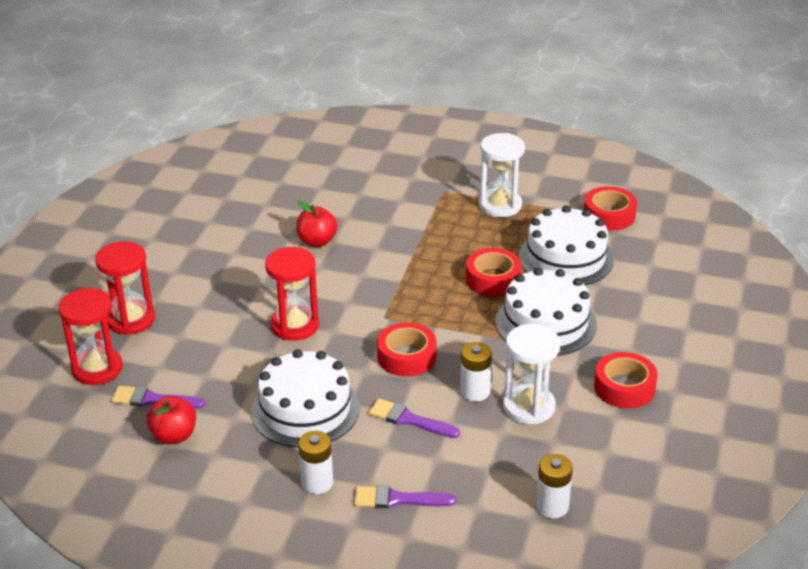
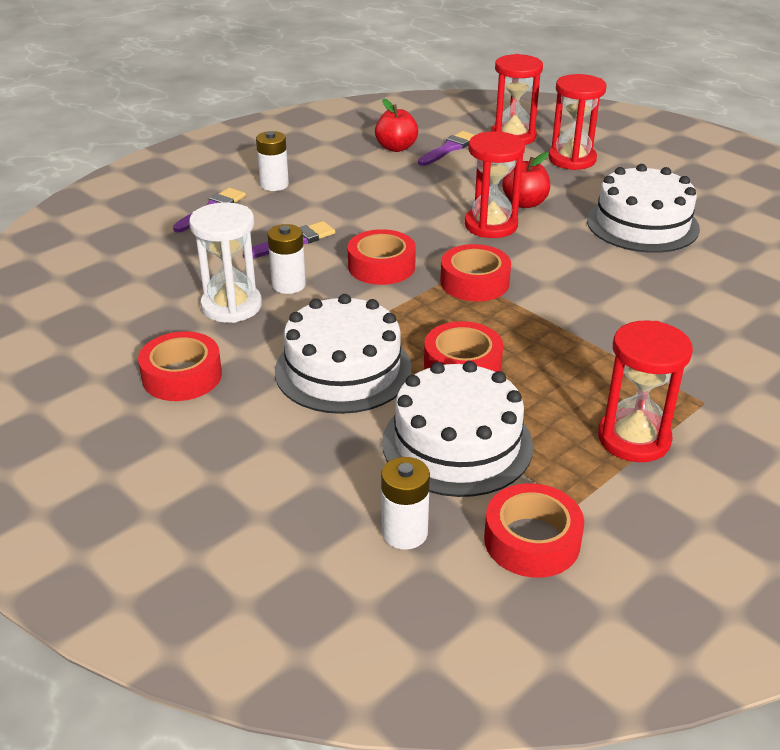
camera: 120 degrees right, 0 degrees up
white cake [251,349,360,448] -> white cake moved to [587,164,700,253]
red apple [296,201,338,247] -> red apple moved to [502,152,550,208]
white hourglass [479,133,525,217] -> red hourglass [598,320,693,462]
white battery [536,454,573,518] -> white battery moved to [381,457,430,550]
none -> red tape [440,244,511,302]

